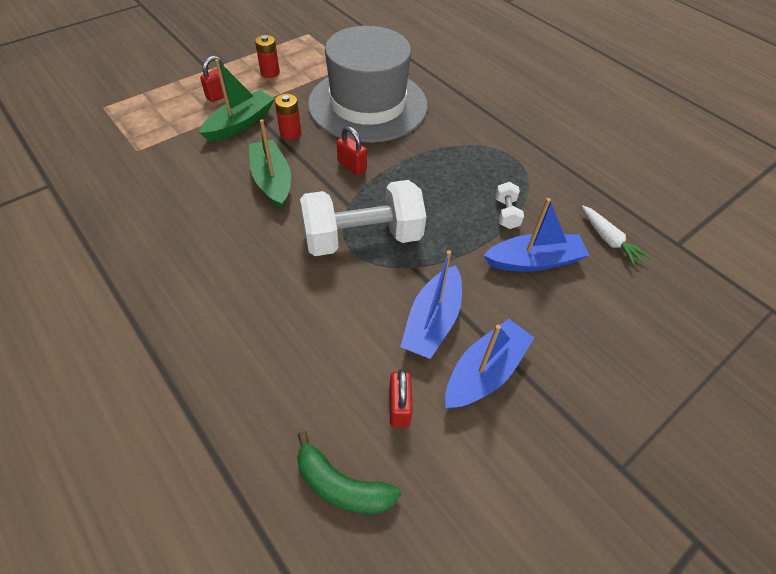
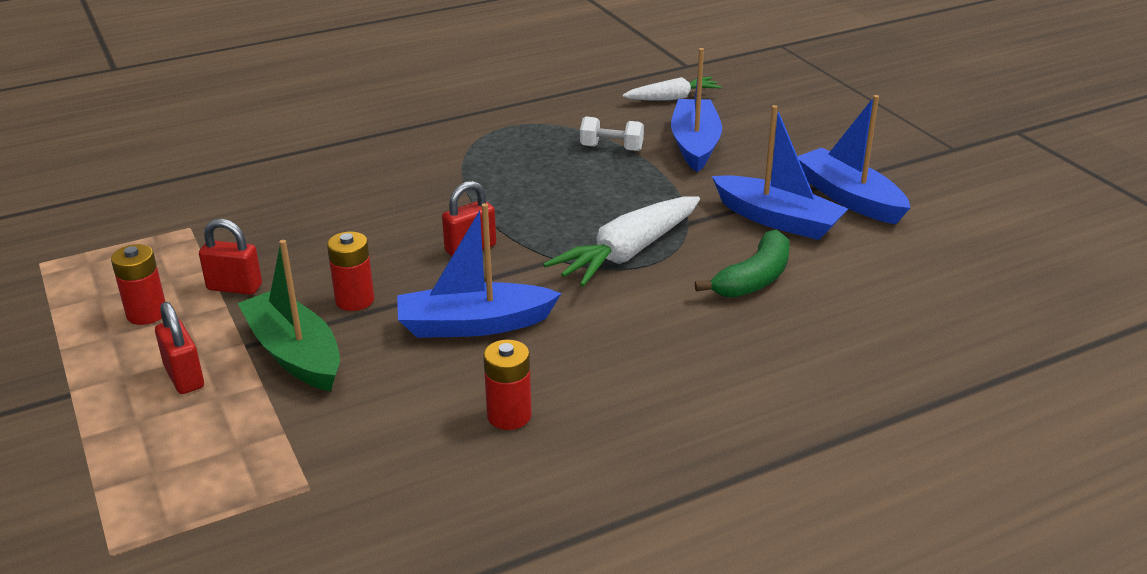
camera: 75 degrees left, 20 degrees down
green boat [249,119,291,209] -> blue boat [397,203,562,338]
green banana [297,431,401,514] -> green banana moved to [695,230,790,298]
white dumbbell [300,180,426,256] -> white carrot [543,196,700,287]
grey hat [308,26,428,143] -> none
red padlock [389,369,413,428] -> red padlock moved to [199,219,262,295]
none -> red battery [483,340,532,430]

